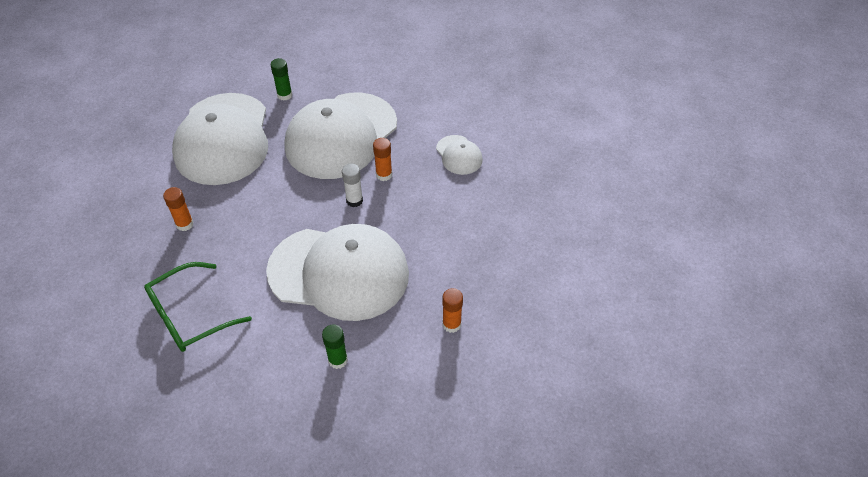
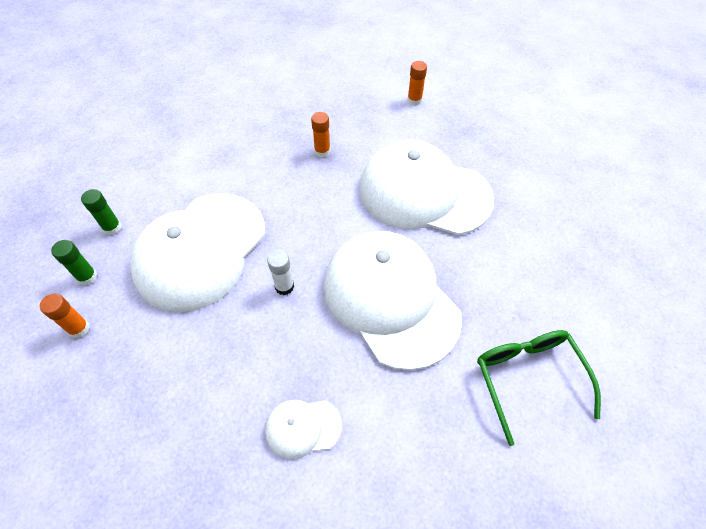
camera: 110 degrees right, 5 degrees up
green glasses [144,262,252,352] -> green glasses moved to [477,330,601,446]
green glue stick [271,58,292,101] -> green glue stick moved to [51,240,97,285]
orange glue stick [373,138,392,181] -> orange glue stick moved to [407,61,427,105]

